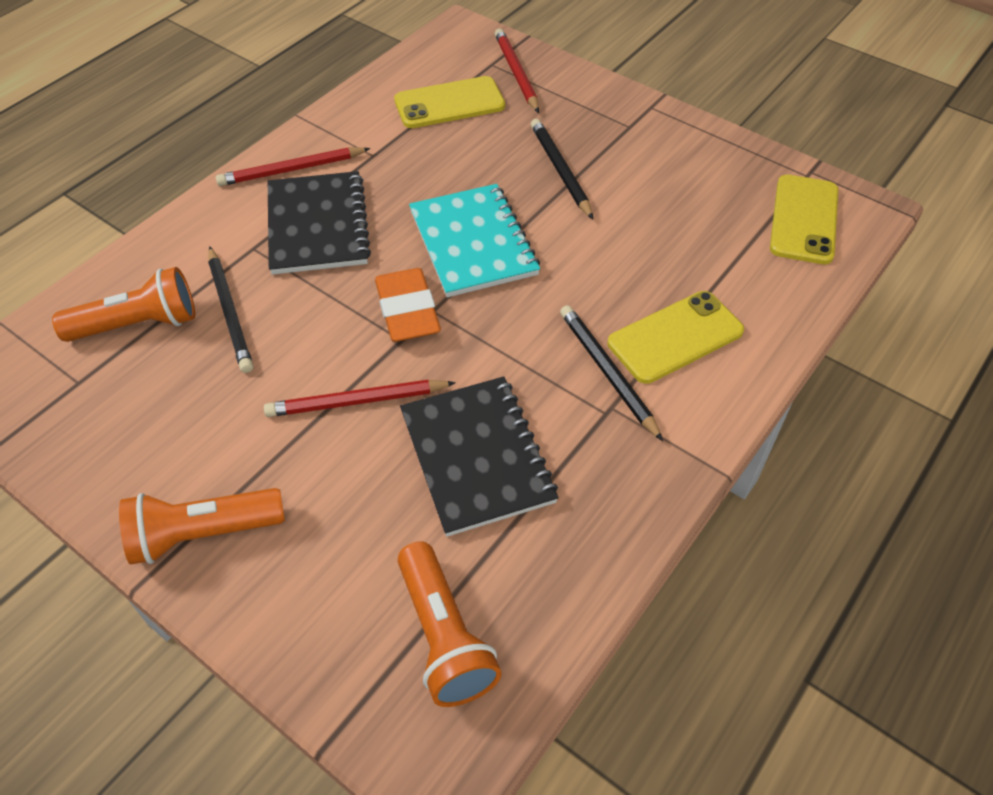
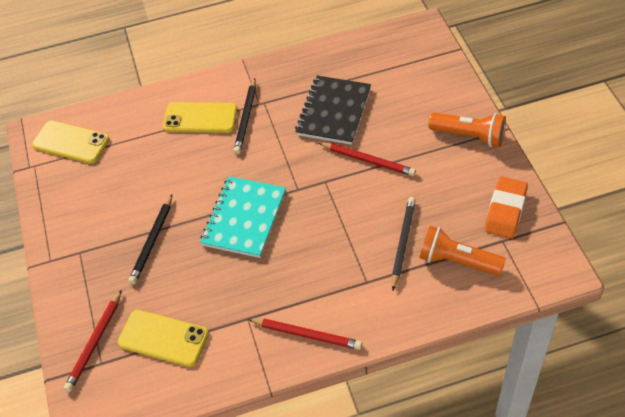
camera: 140 degrees left, 0 degrees up
black notebook [268,171,371,275] -> none
orange eraser [375,268,441,342] -> orange eraser moved to [485,177,528,238]
orange flashlight [398,541,502,707] -> none
yellow phone [770,175,838,264] -> yellow phone turned 60 degrees clockwise [32,120,110,164]

